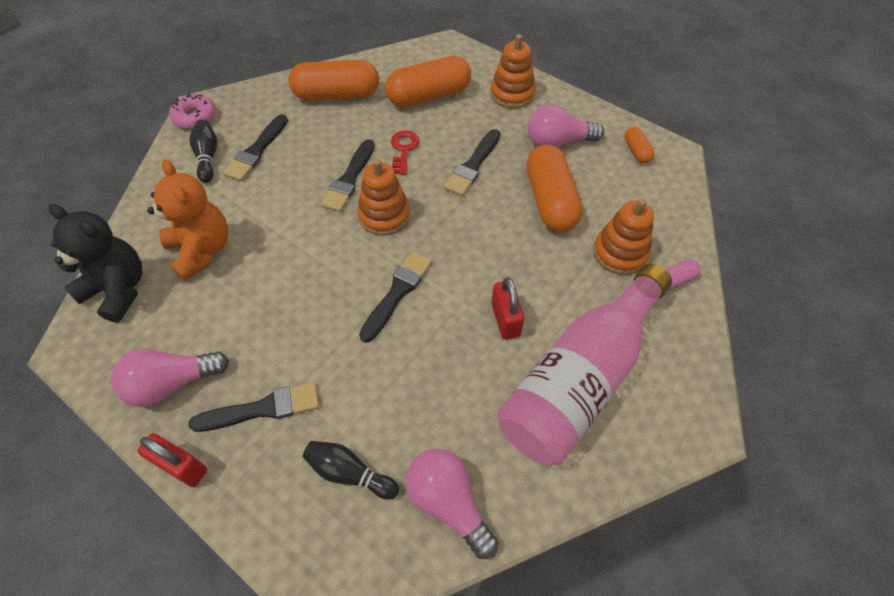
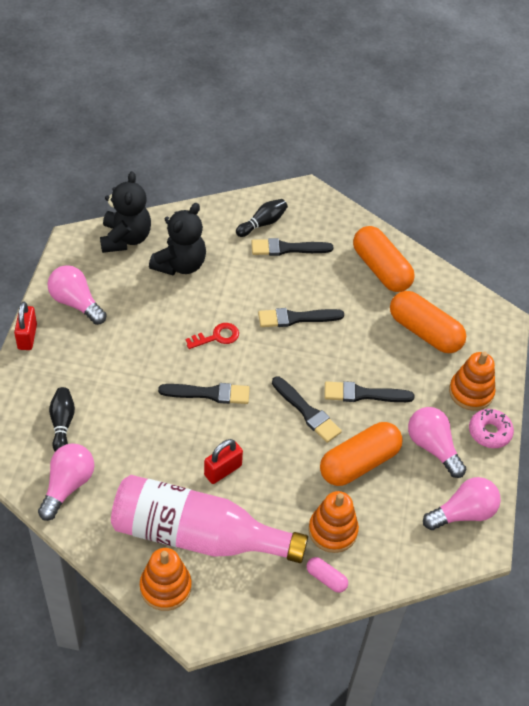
camera: 60 degrees right, 5 degrees down
orange teddy bear [147,160,229,281] -> black teddy bear [149,203,206,275]
pink donut [169,93,216,129] -> pink donut moved to [469,409,514,448]
black brush [189,382,319,432] -> black brush moved to [272,377,342,443]
orange stacking toy [357,159,410,236] -> orange stacking toy moved to [140,548,192,611]
red key [391,130,419,175] -> red key moved to [185,323,239,349]
orange capsule [624,127,654,163] -> pink light bulb [423,477,501,530]

